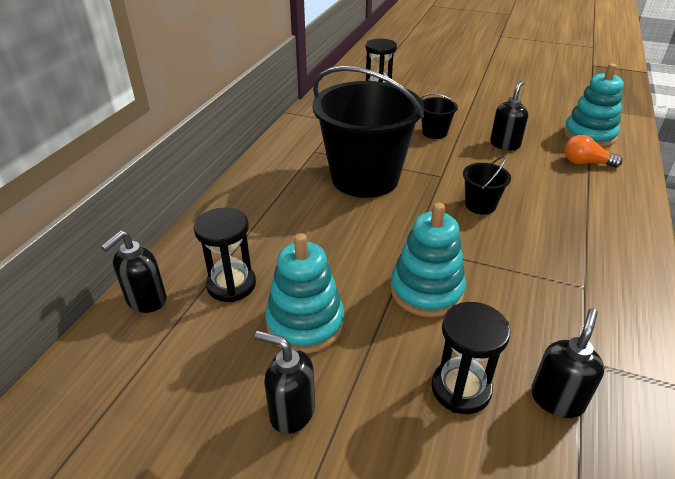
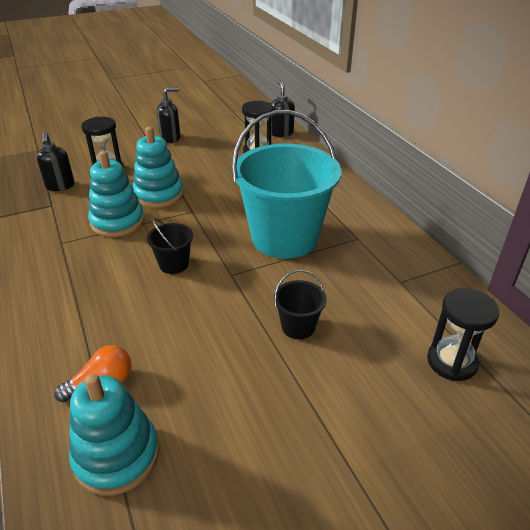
camera: 135 degrees right, 0 degrees up
turquoise stacking toy [265,233,344,353] -> turquoise stacking toy moved to [88,151,144,237]
black bucket [312,66,424,198] -> turquoise bucket [232,110,341,259]
black soap dispenser [490,80,528,150] -> none

